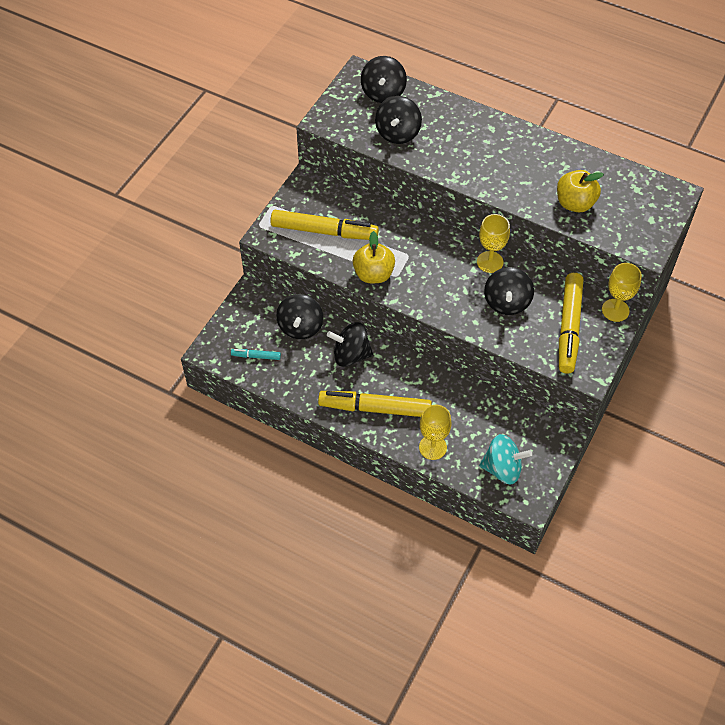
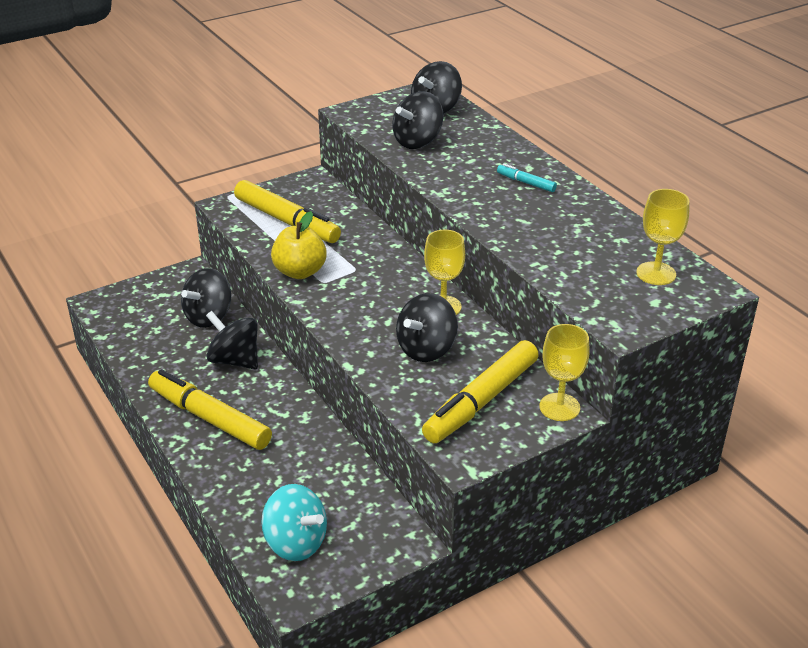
camera: 30 degrees right, 20 degrees down
turquoise marker [231,349,281,360] -> turquoise marker moved to [497,163,557,192]
yellow goblet [419,405,451,460] -> yellow goblet moved to [636,189,690,285]
yellow apple [557,170,604,212] -> none

